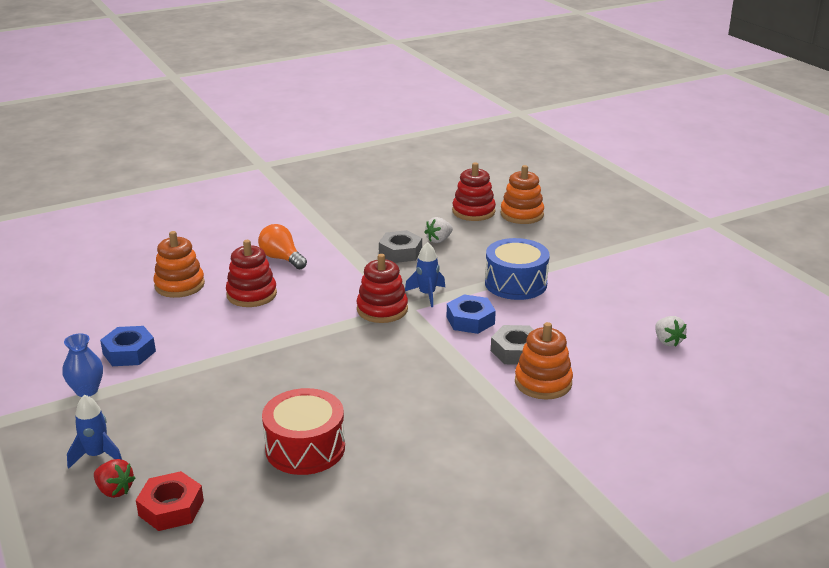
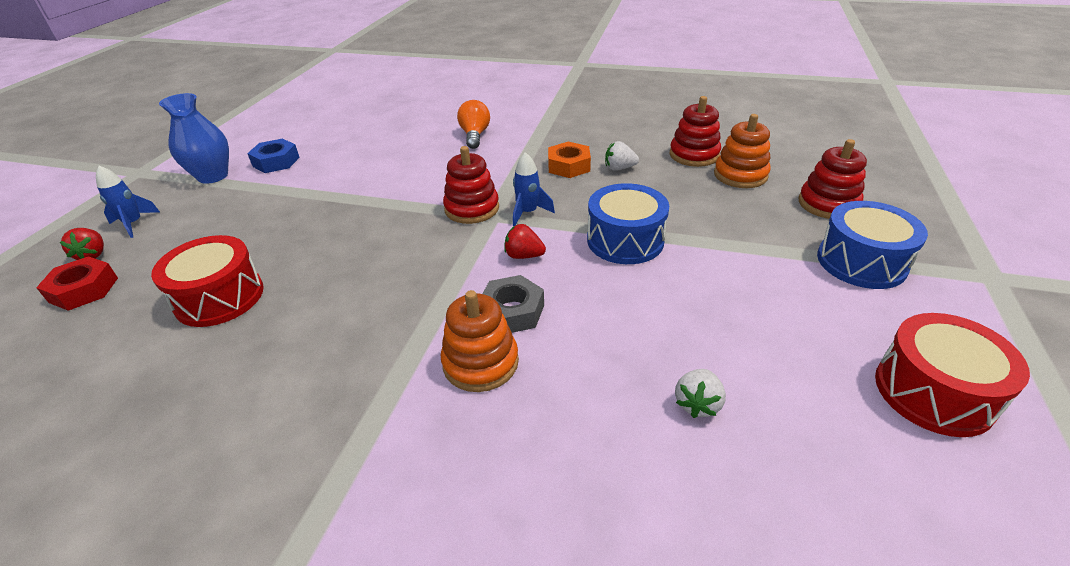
camera: 45 degrees right, 10 degrees up
blue vase [62,333,103,397] -> blue vase [159,93,229,184], size x1.55
orange stacking toy [153,231,205,298] -> none
red stacking toy [226,240,277,307] -> red stacking toy moved to [798,139,867,219]
grey nut [379,230,422,263] -> orange nut [548,142,591,178]
blue nut [447,295,496,334] -> red strawberry [504,224,546,259]
none -> blue drum [817,201,928,289]
none -> red drum [875,313,1030,437]

